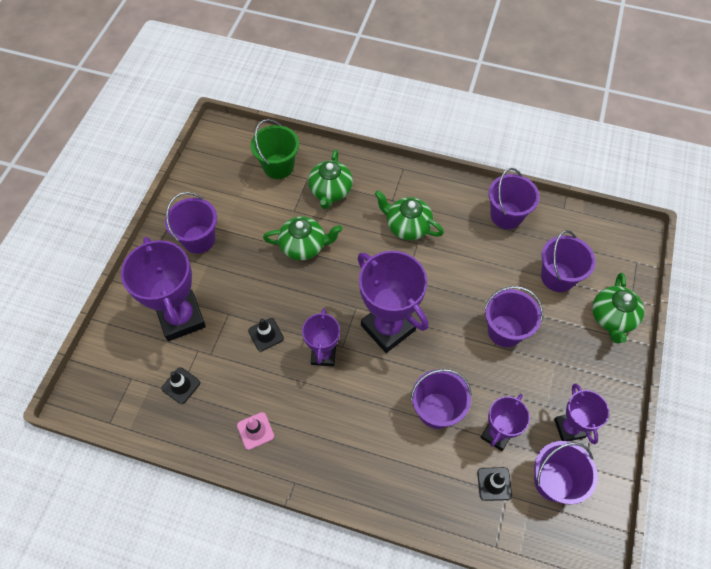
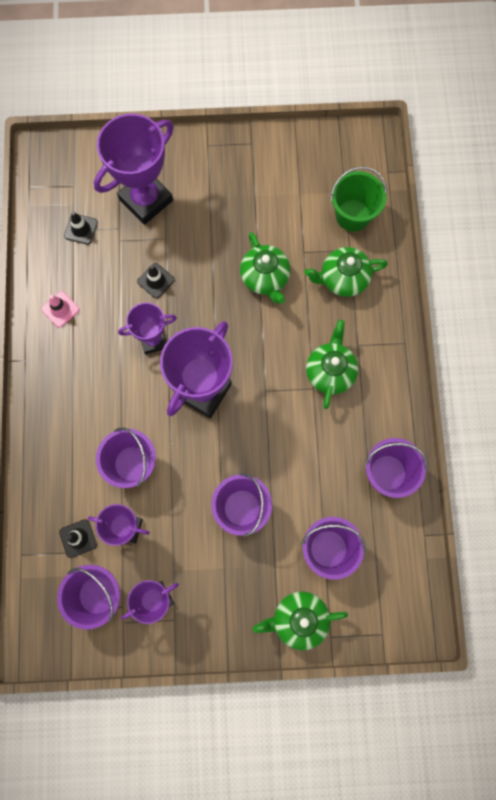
camera: 70 degrees right, 15 degrees up
purple bucket [165,192,217,254] -> none

